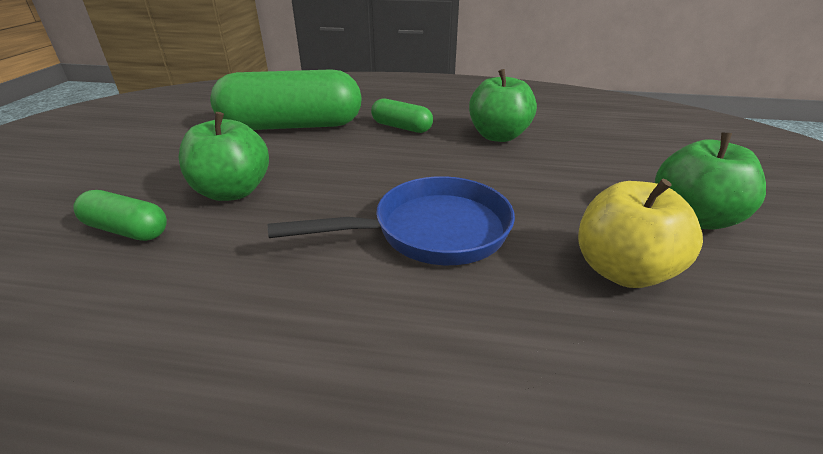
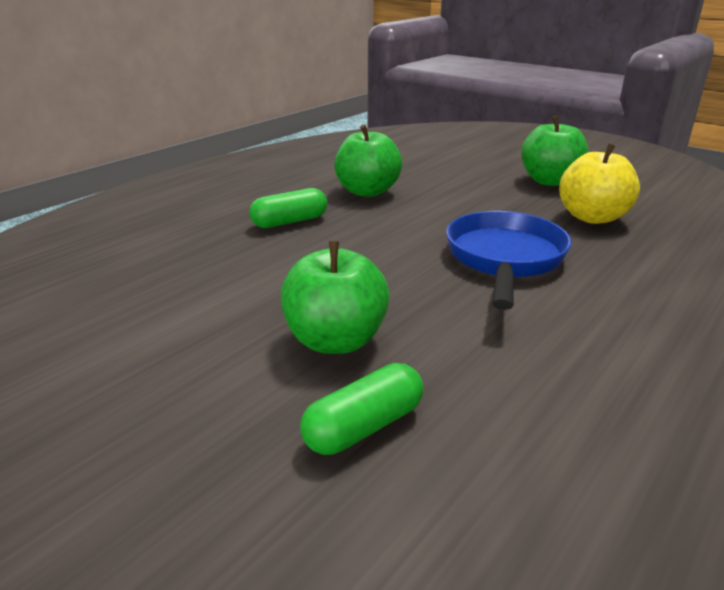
camera: 60 degrees left, 5 degrees down
green capsule [210,69,362,130] -> none

